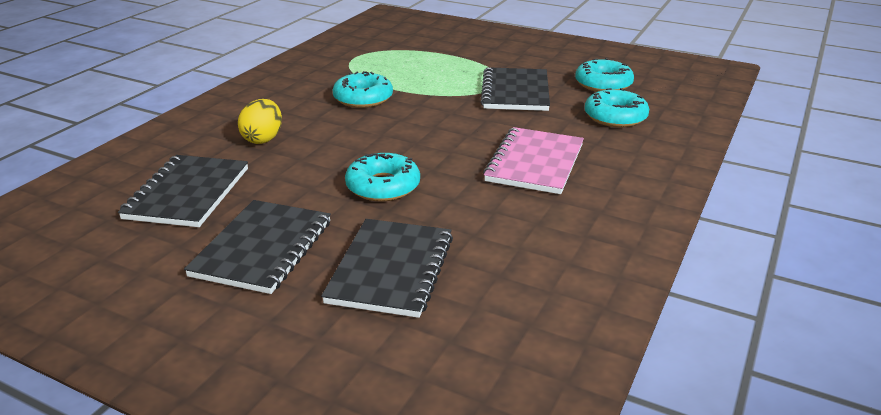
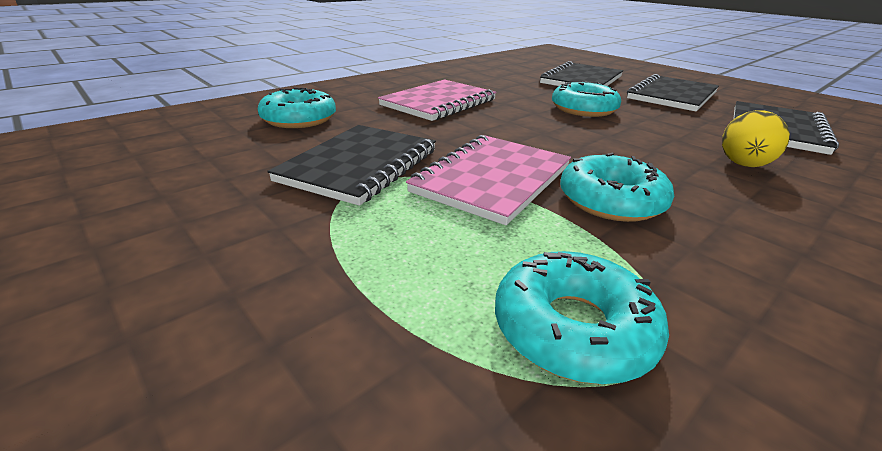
camera: 160 degrees left, 0 degrees up
turquoise donut [575,58,634,92] -> turquoise donut moved to [495,251,669,384]
none -> pink notebook [406,135,571,225]

